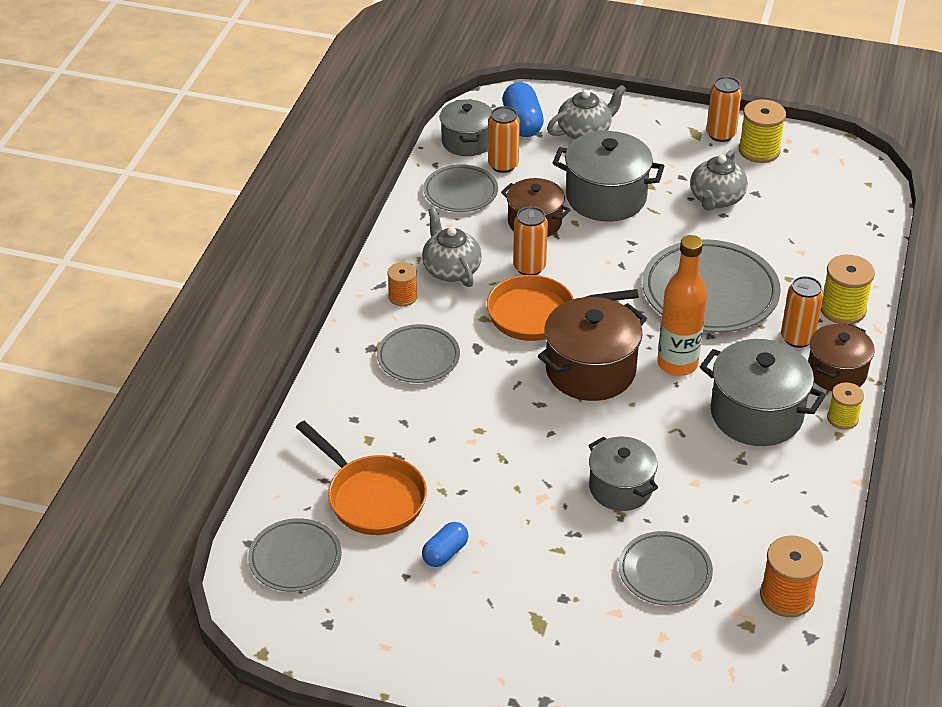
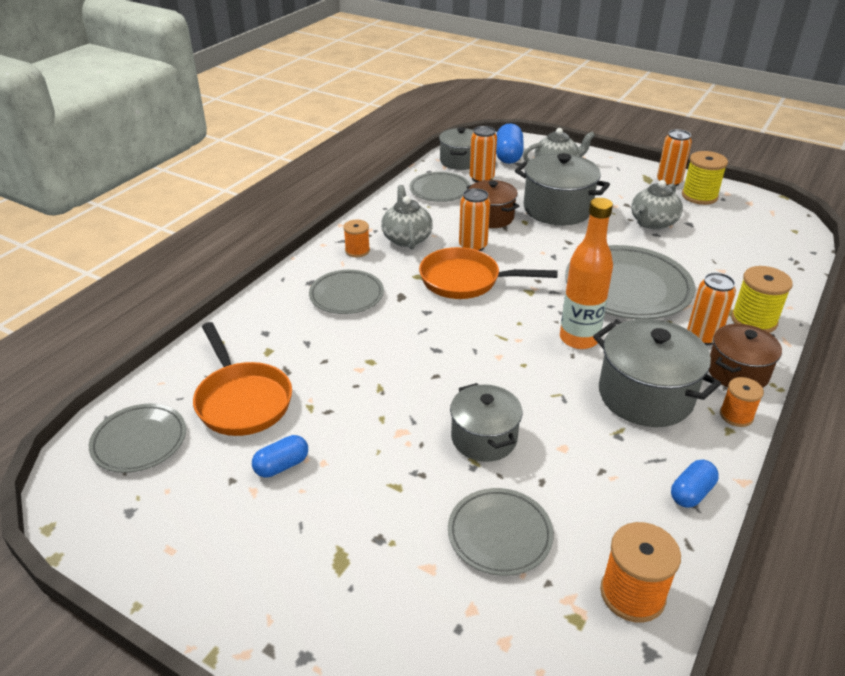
camera: 15 degrees right, 5 degrees down
brown pot [538,297,647,401] -> none
yellow spool [827,382,864,430] -> orange spool [720,377,764,427]
none -> blue capsule [671,460,719,508]

